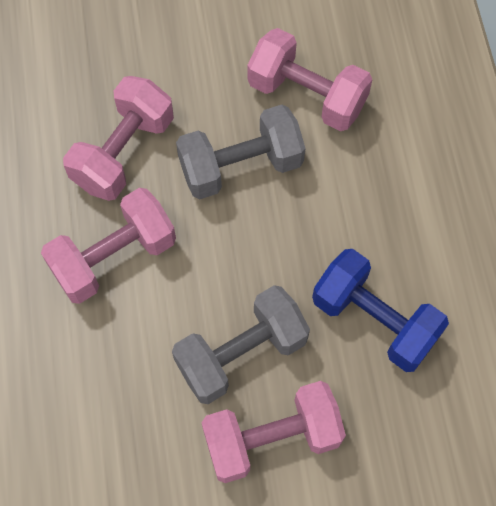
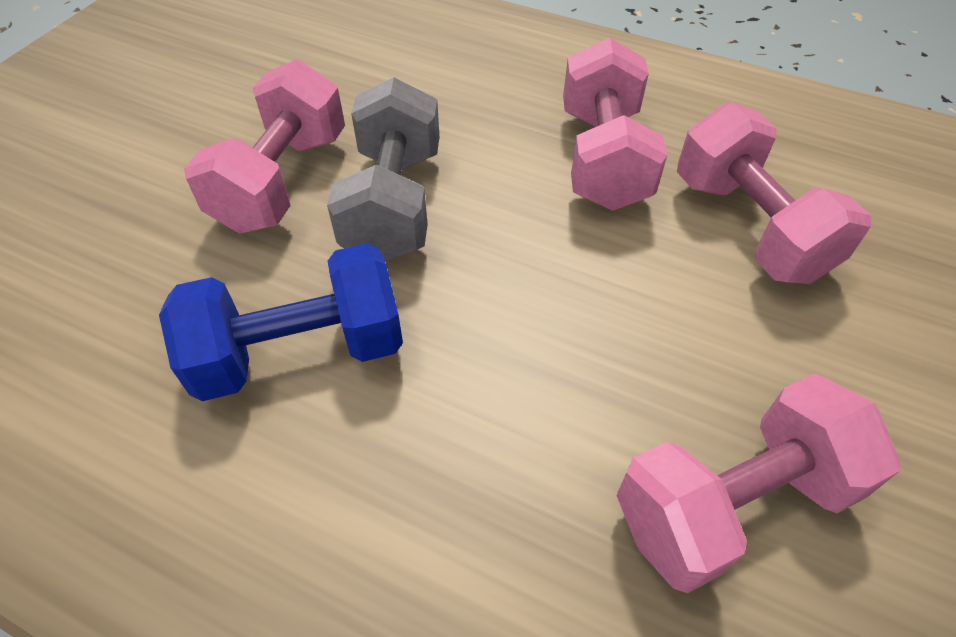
camera: 125 degrees right, 15 degrees down
grey dumbbell [176,105,306,199] -> none

